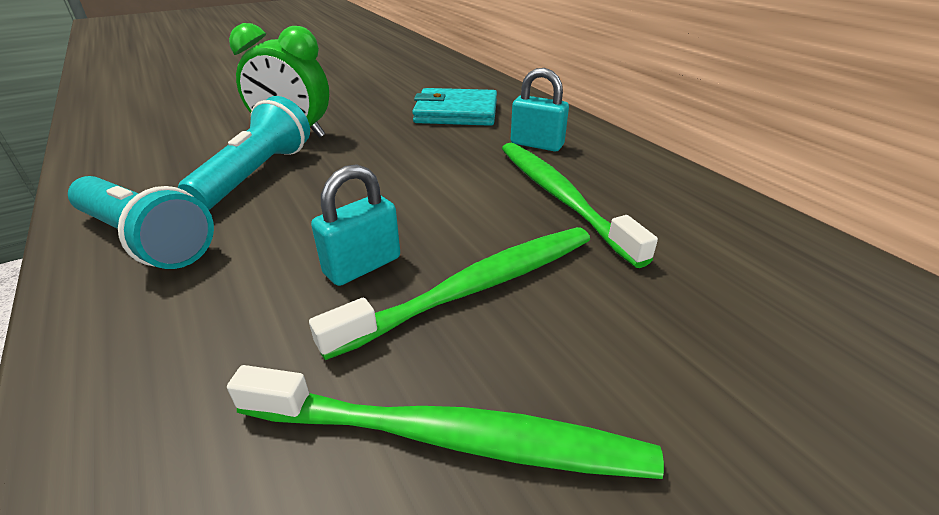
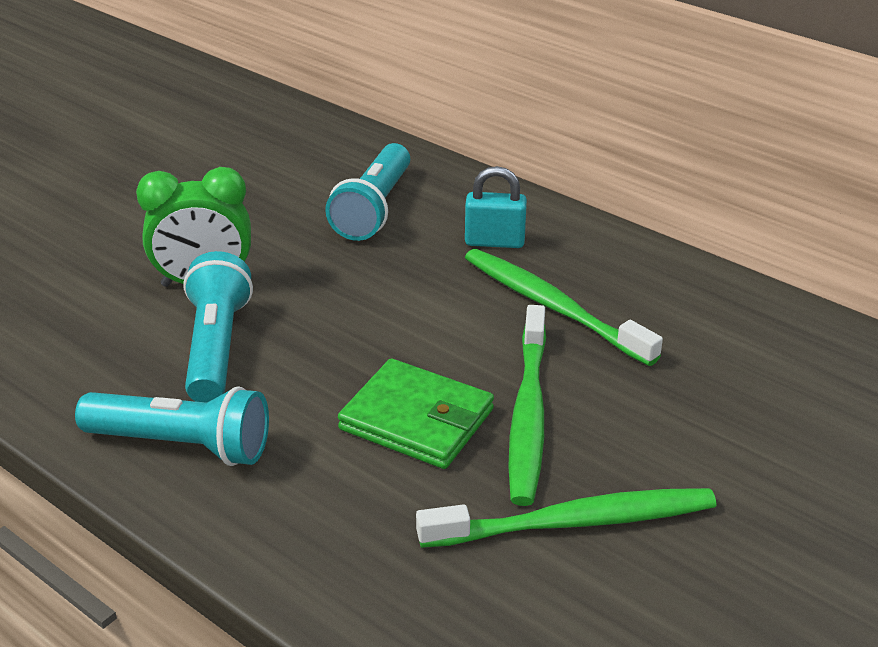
camera: 20 degrees left, 0 degrees up
green toothbrush [309,227,590,360] -> green toothbrush turned 150 degrees clockwise [508,305,546,506]
turquoise padlock [311,164,400,286] -> green wallet [338,359,494,469]
turquoise wallet [412,88,497,126] -> turquoise flashlight [325,143,410,241]

